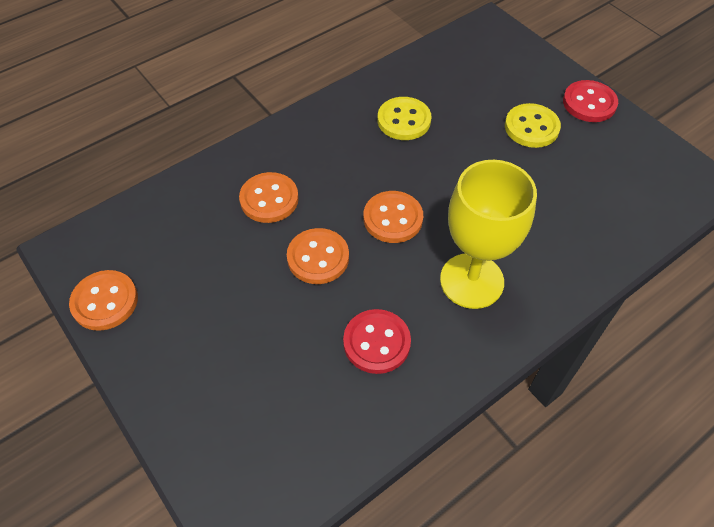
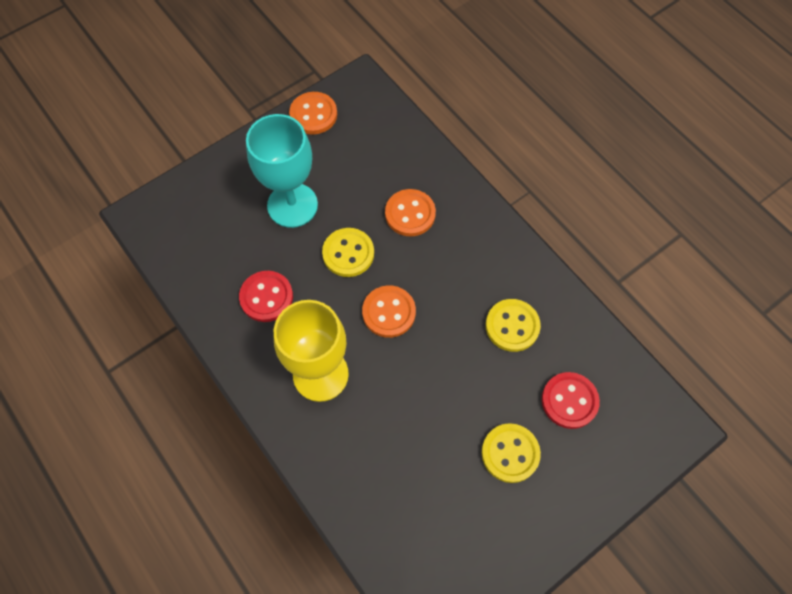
camera: 90 degrees right, 10 degrees up
orange button [287,228,349,284] -> yellow button [322,228,374,277]
red button [563,80,618,122] -> red button moved to [542,372,600,429]
none -> turquoise goblet [246,114,318,228]

